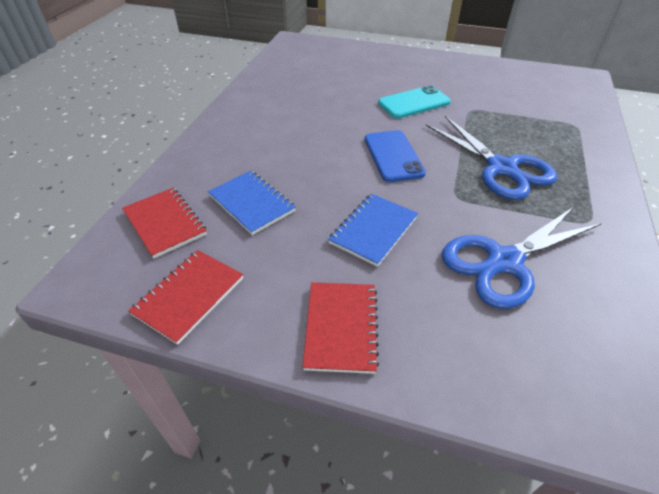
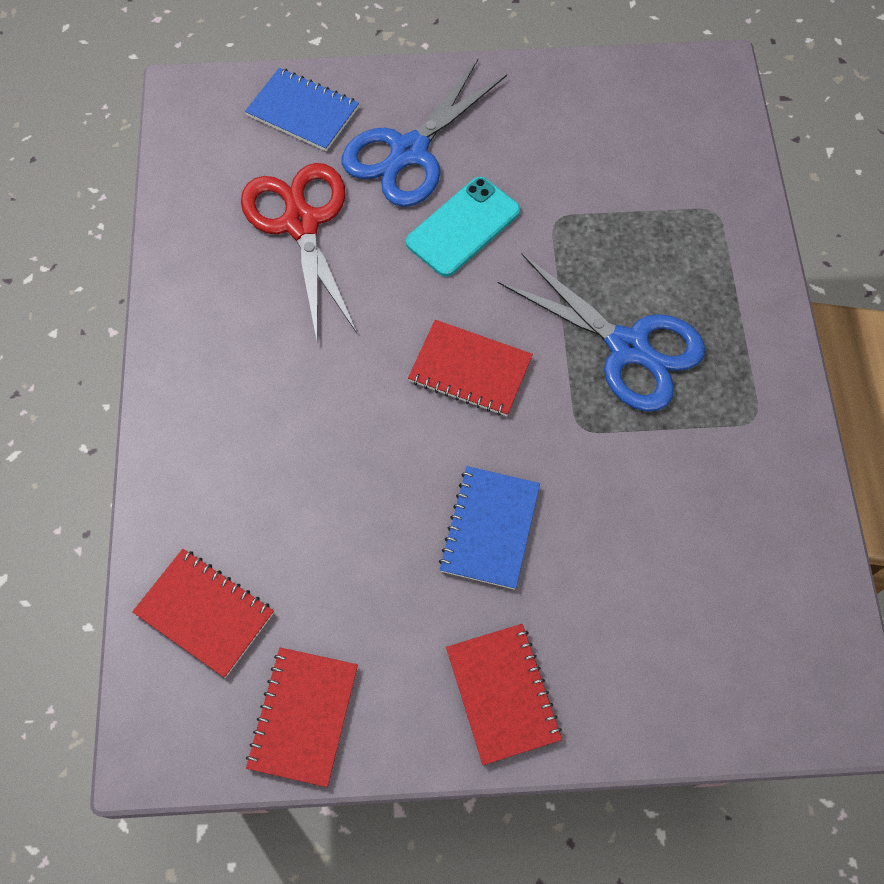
camera: 20 degrees left, 20 degrees up
blue notebook [208,171,296,235] -> blue notebook moved to [245,68,359,151]
blue phone [364,130,426,182] -> red notebook [408,320,533,416]
blue scissors [441,207,602,309] -> blue scissors moved to [342,59,507,207]
none -> red scissors [241,163,357,340]

